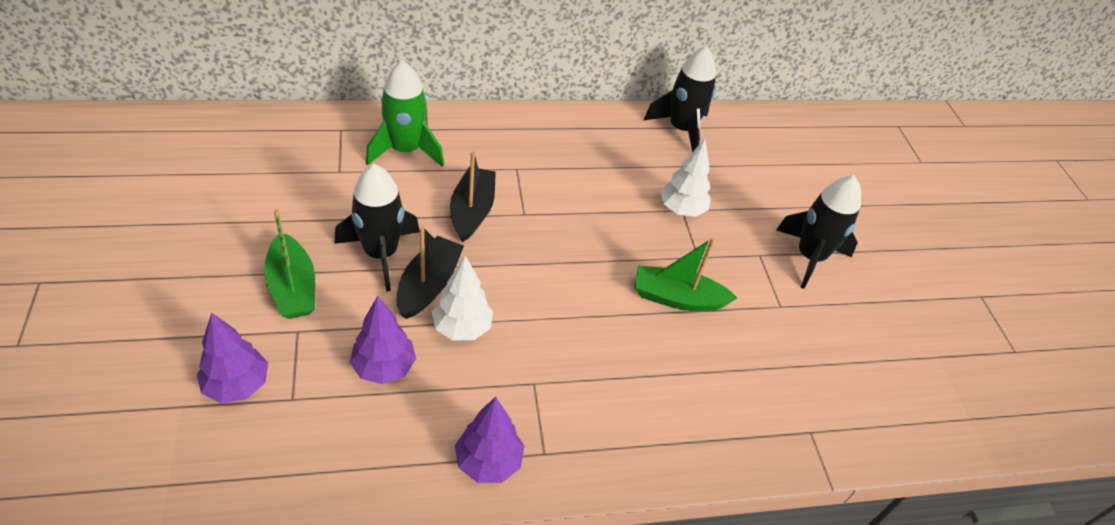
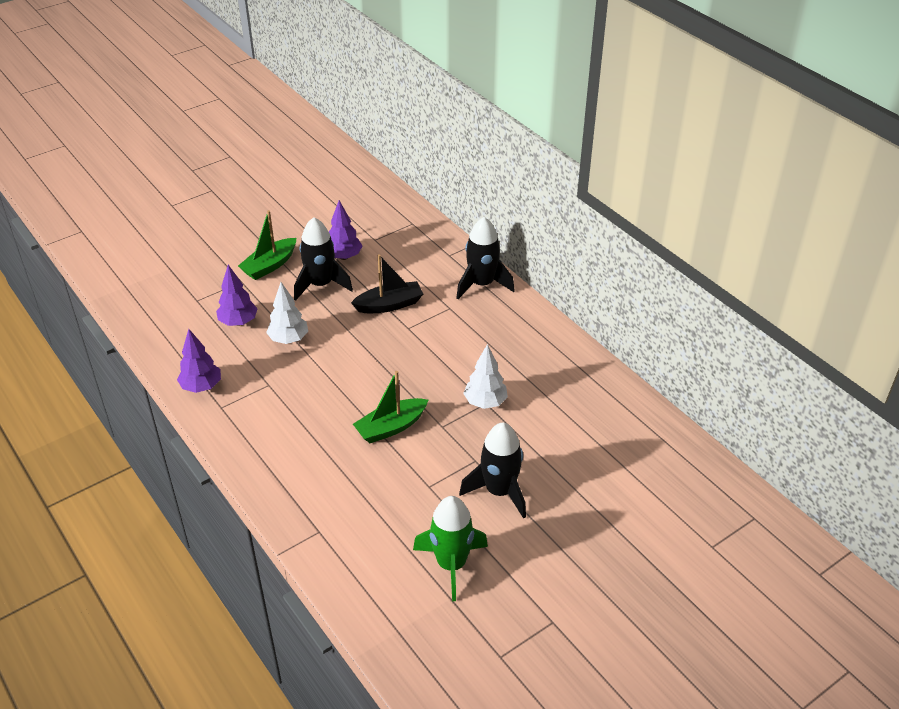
camera: 70 degrees right, 5 degrees down
purple tree [197,312,268,403] -> purple tree moved to [329,200,363,260]
green rocket [366,60,444,167] -> green rocket moved to [413,496,488,601]
black boat [397,226,464,319] -> none
green boat [635,237,737,311] -> green boat turned 105 degrees counterclockwise [353,371,428,443]
black rocket [644,46,716,152] -> black rocket moved to [456,217,515,299]

